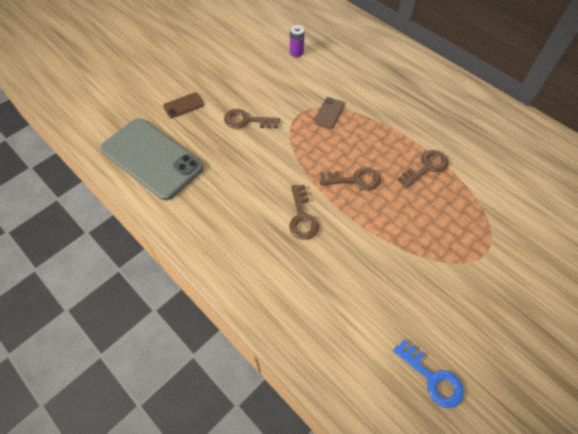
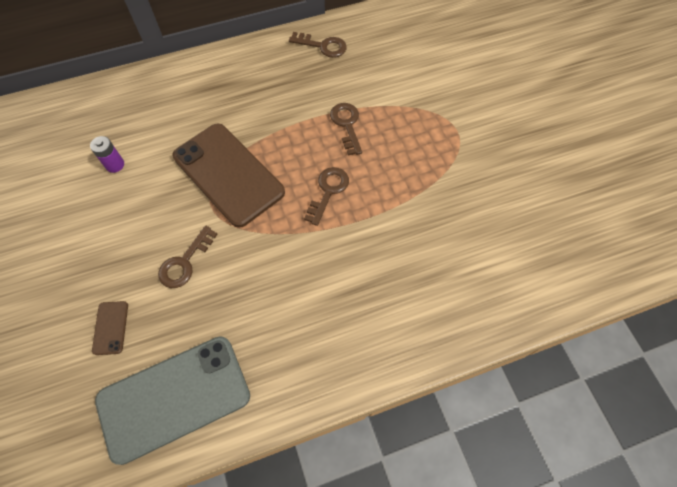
camera: 65 degrees left, 5 degrees up
brown key [289,185,319,240] -> brown key moved to [289,32,347,58]
brown phone [314,97,345,129] -> brown phone [173,123,285,228], size x2.48
blue key [393,340,464,408] -> none

